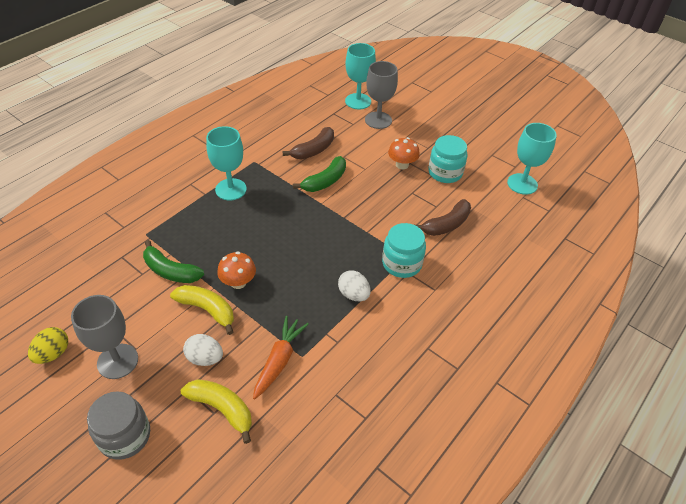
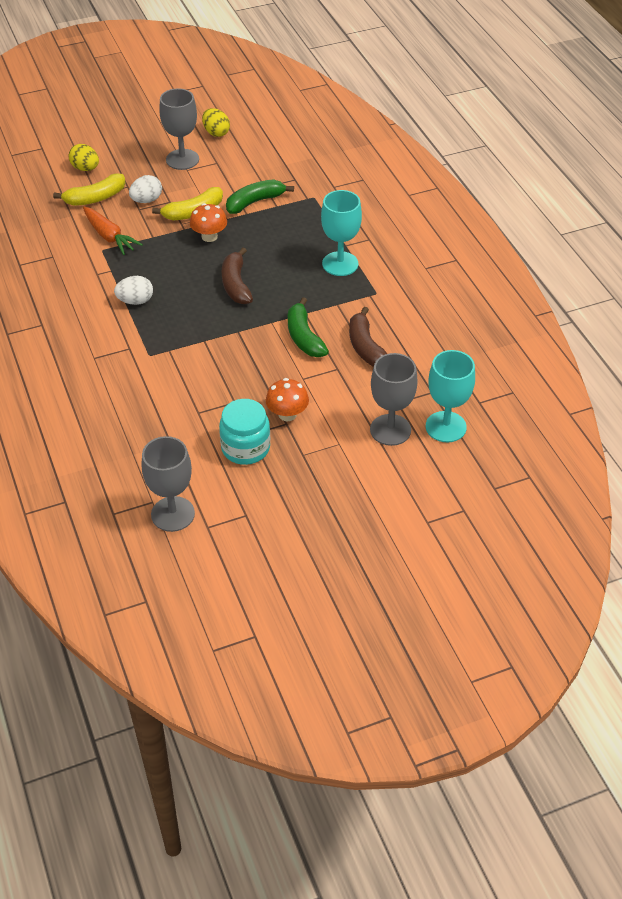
camera: 120 degrees right, 0 degrees up
grey jar [87,391,150,460] -> none
turquoise jar [382,223,426,278] -> none
brown banana [416,199,471,236] -> brown banana moved to [222,248,253,304]
turquoise goblet [507,123,557,195] -> grey goblet [142,436,195,532]
none -> yellow egg [69,144,99,171]

